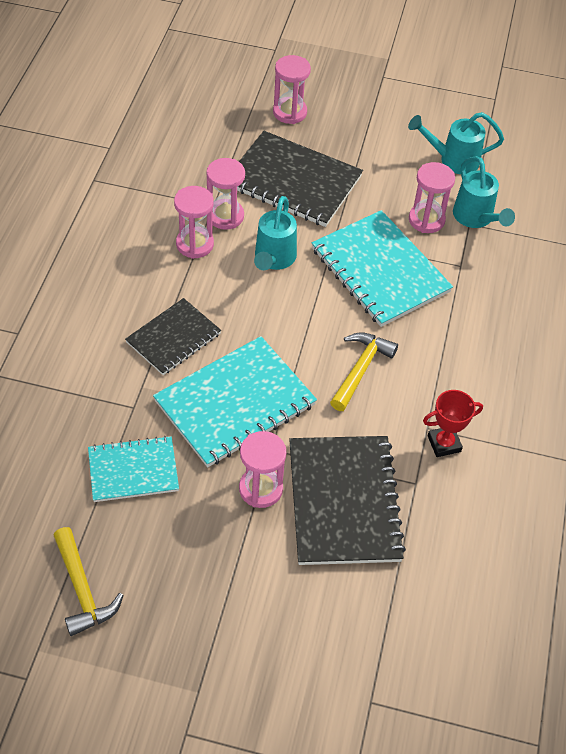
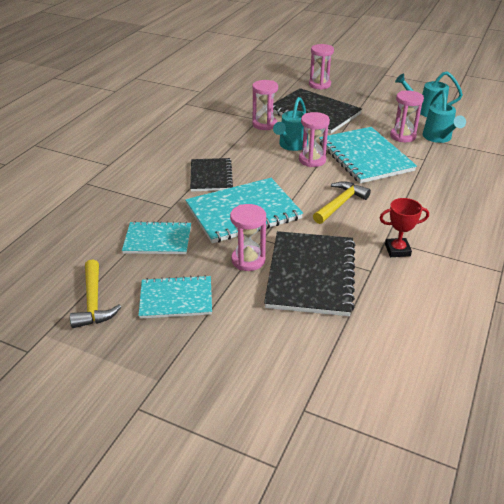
camera: 15 degrees right, 15 degrees down
black notebook [125,298,221,375] -> black notebook turned 60 degrees counterclockwise [190,158,233,192]
pink hourglass [174,186,214,259] -> pink hourglass moved to [299,112,330,167]
none -> turquoise notebook [138,275,212,319]

